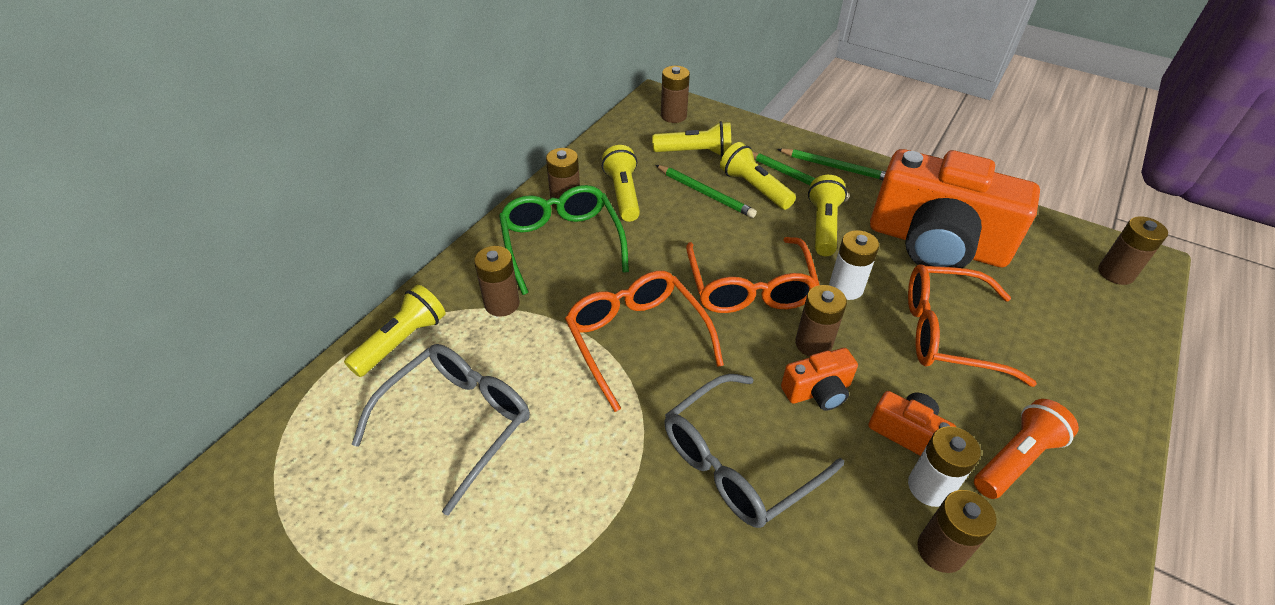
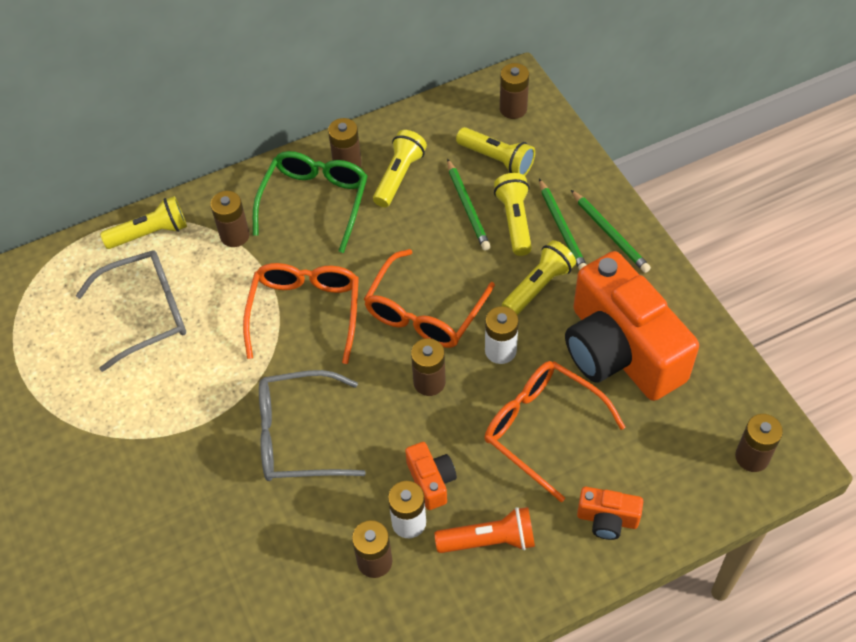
camera: 35 degrees right, 10 degrees up
orange camera [781,348,858,411] -> orange camera moved to [577,487,643,540]

